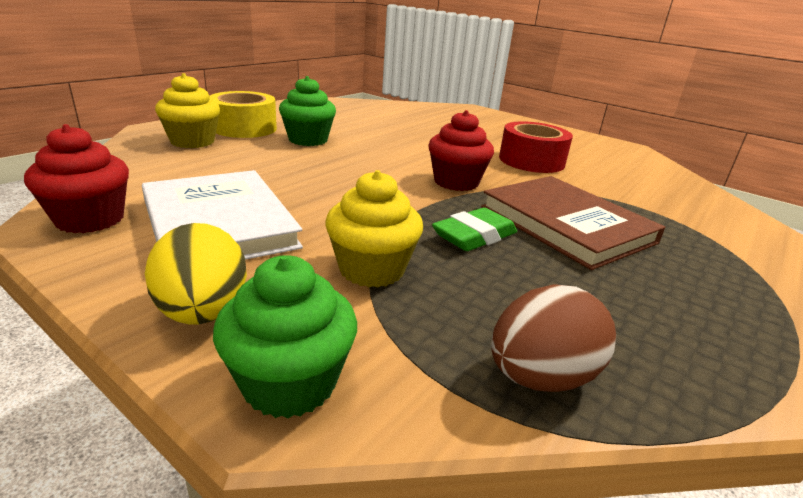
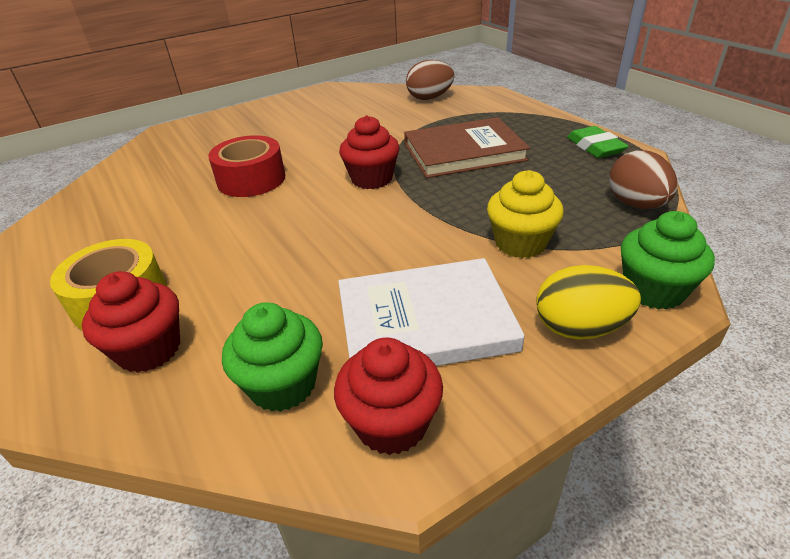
camera: 65 degrees left, 10 degrees up
yellow cupcake [155,73,220,148] -> red cupcake [82,271,180,373]
green cupcake [279,76,336,146] -> green cupcake moved to [222,302,323,412]
green eraser [432,208,517,251] -> green eraser moved to [567,126,629,158]
red tape [499,121,573,173] -> red tape moved to [208,135,285,197]
none -> brown egg [406,60,454,100]

